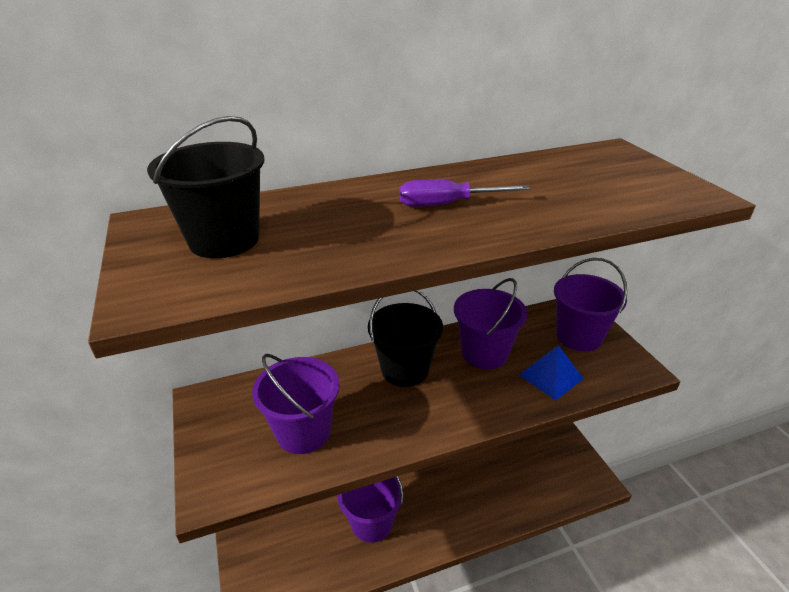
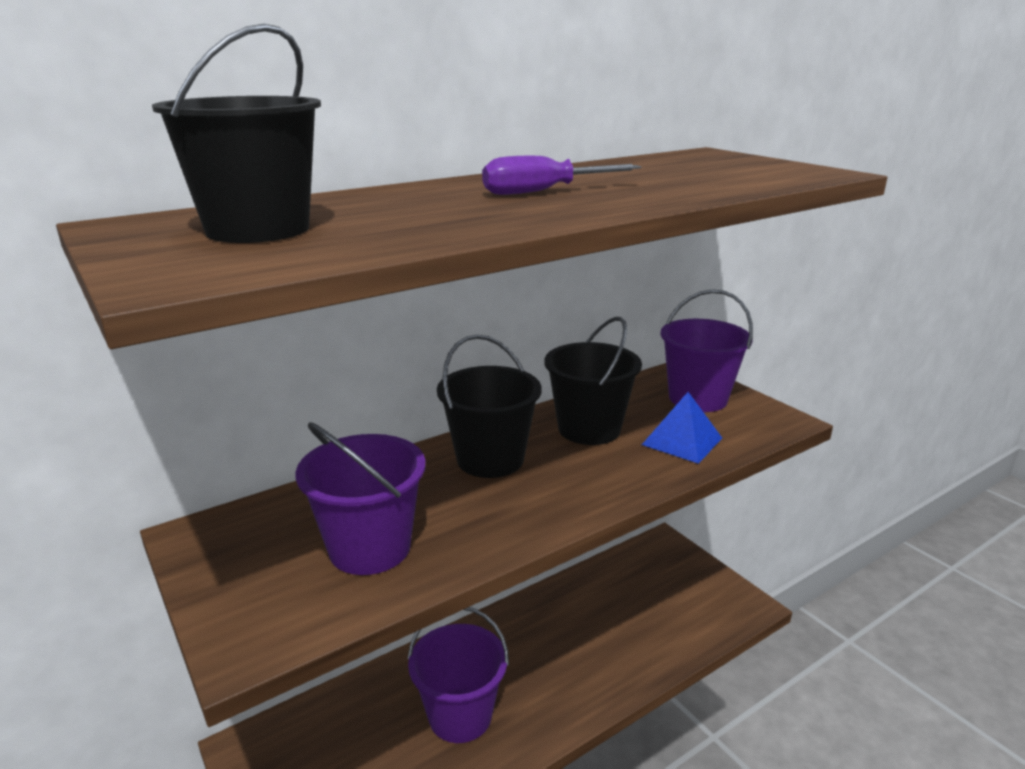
camera: 15 degrees left, 10 degrees down
purple bucket [454,278,527,369] -> black bucket [544,317,642,445]

